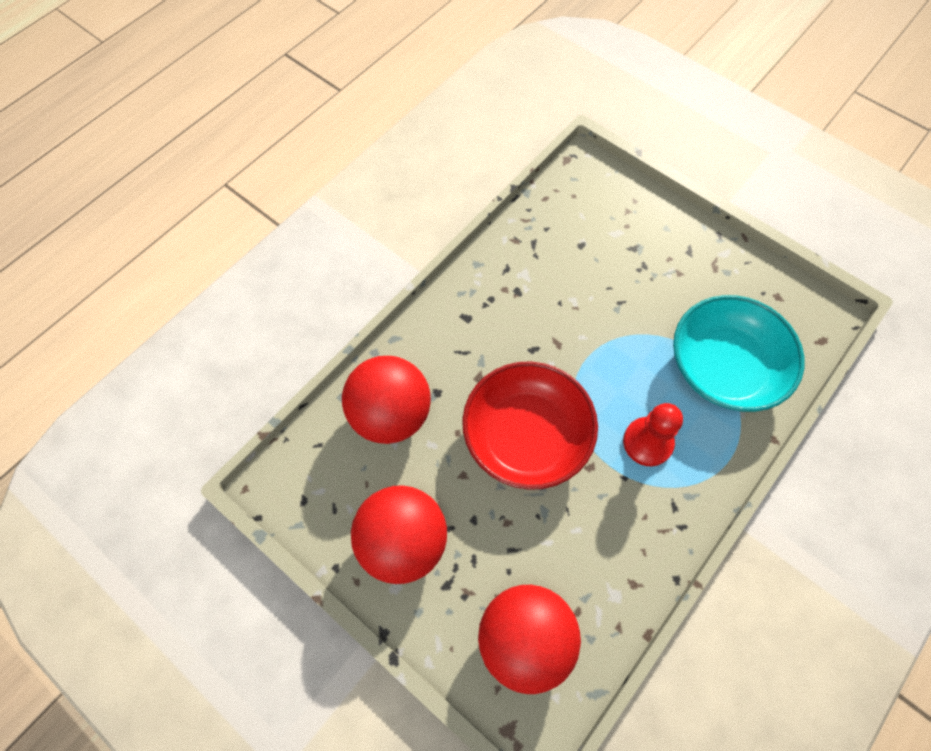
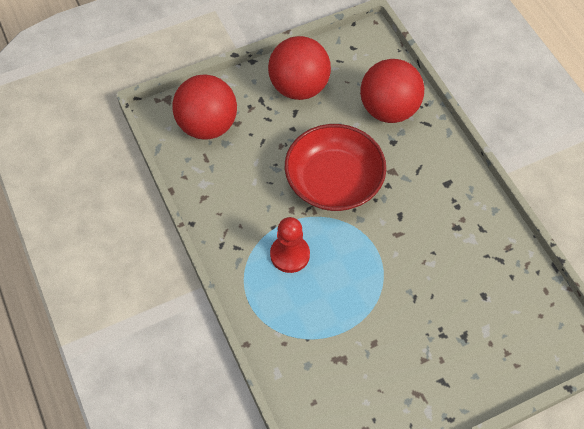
camera: 115 degrees right, 5 degrees down
turquoise bowl [673,295,805,412] -> none

